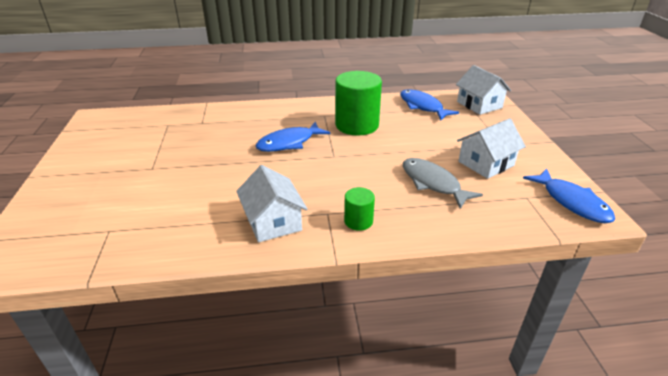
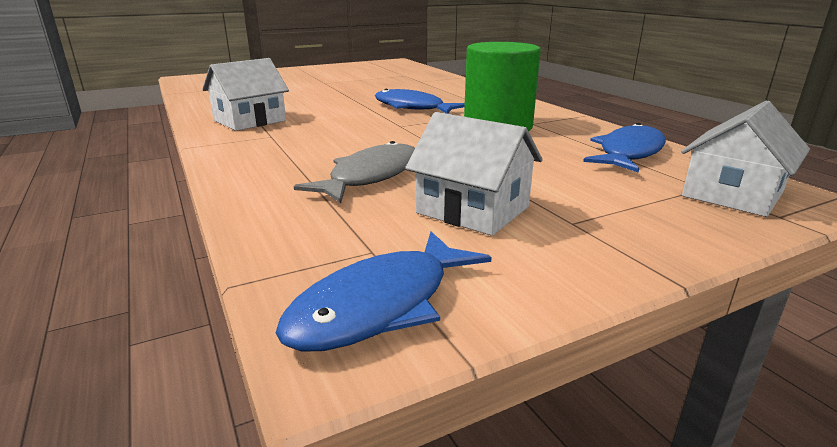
camera: 70 degrees right, 10 degrees down
green cylinder [344,187,375,231] -> none

